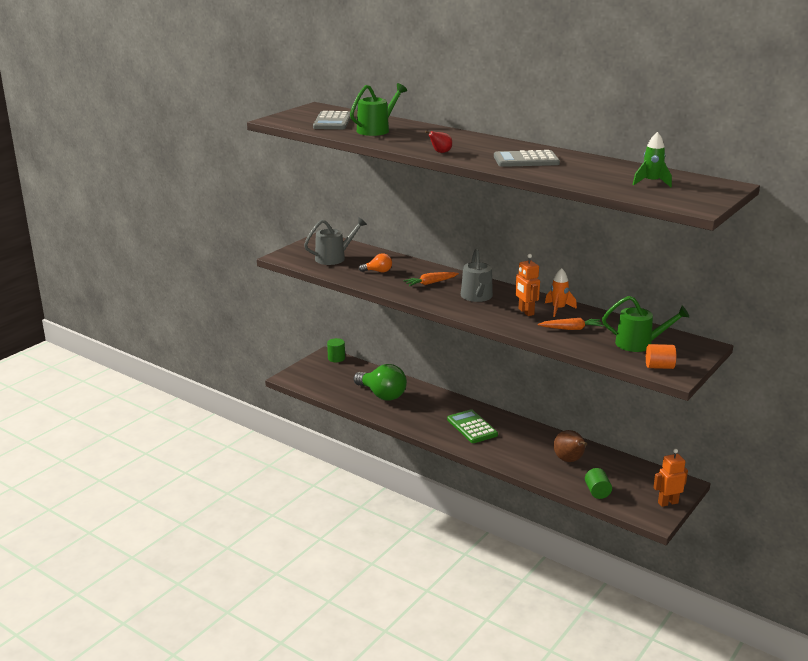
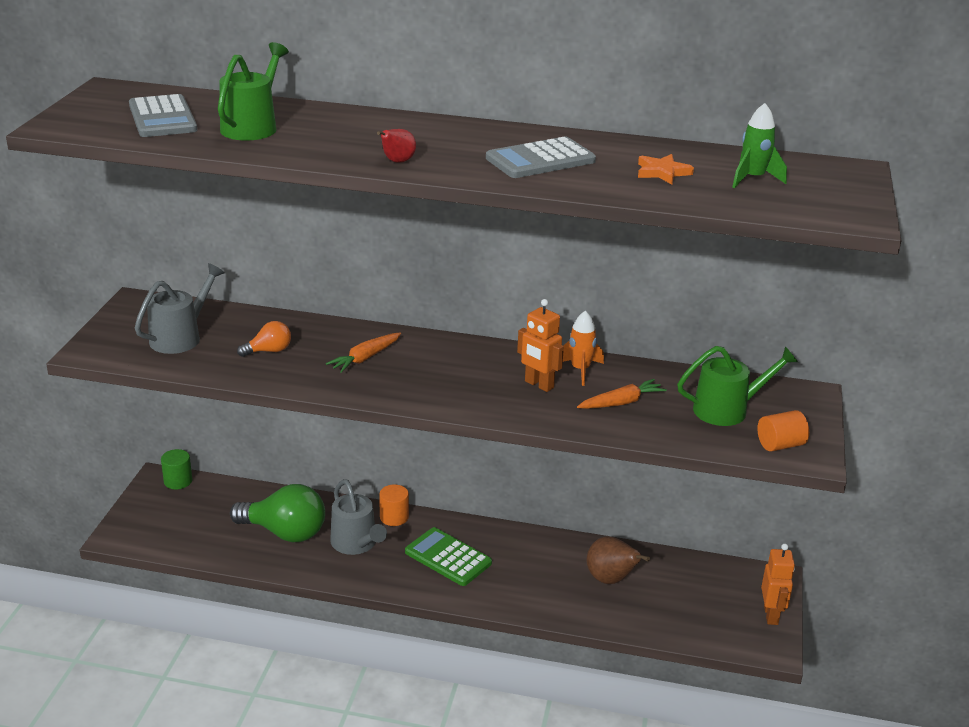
camera: 25 degrees left, 5 degrees up
grey watering can [461,248,493,302] -> grey watering can moved to [330,479,387,555]
green cylinder [585,468,612,499] -> none
orange robot [653,449,688,507] -> orange robot turned 135 degrees clockwise [761,544,795,625]
none -> orange cylinder [379,484,409,526]
none -> orange star [638,154,694,184]

